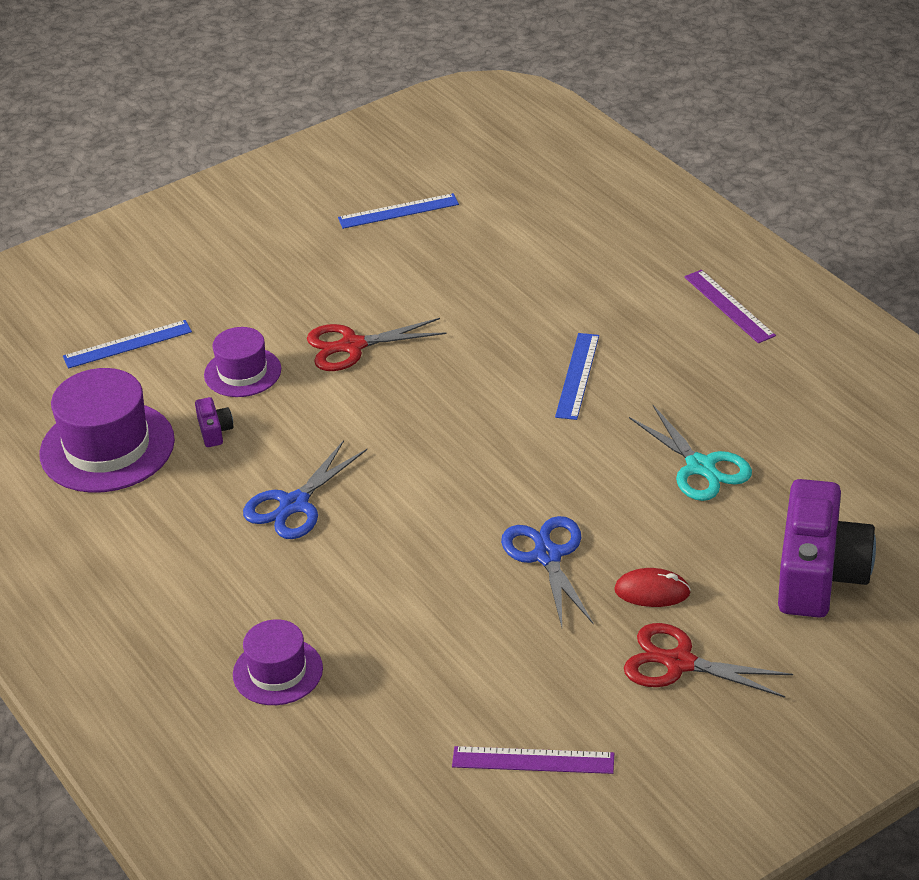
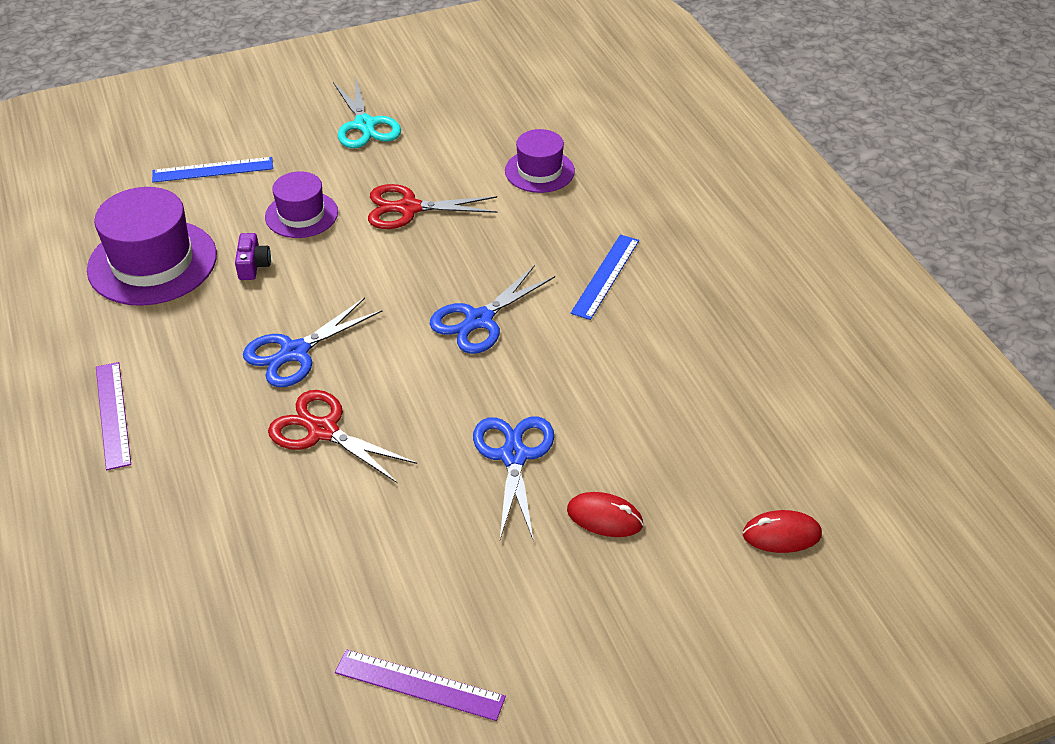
camera: 10 degrees right, 5 degrees up
purple hat [233,619,323,705] -> purple hat moved to [505,129,575,193]
blue ruler [338,193,459,229] -> none
red scissors [624,623,793,698] -> red scissors moved to [268,390,417,483]
turquoise scissors [629,405,752,501] -> turquoise scissors moved to [333,78,401,148]
purple ruler [684,270,776,343] -> purple ruler moved to [96,362,131,470]
purple camera [778,479,876,618] -> red mouse [743,510,822,553]
none -> blue scissors [430,265,555,354]

